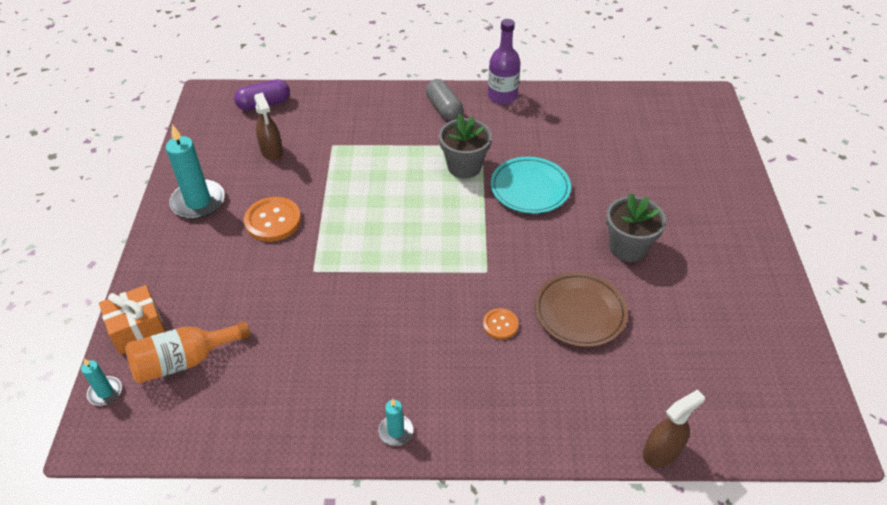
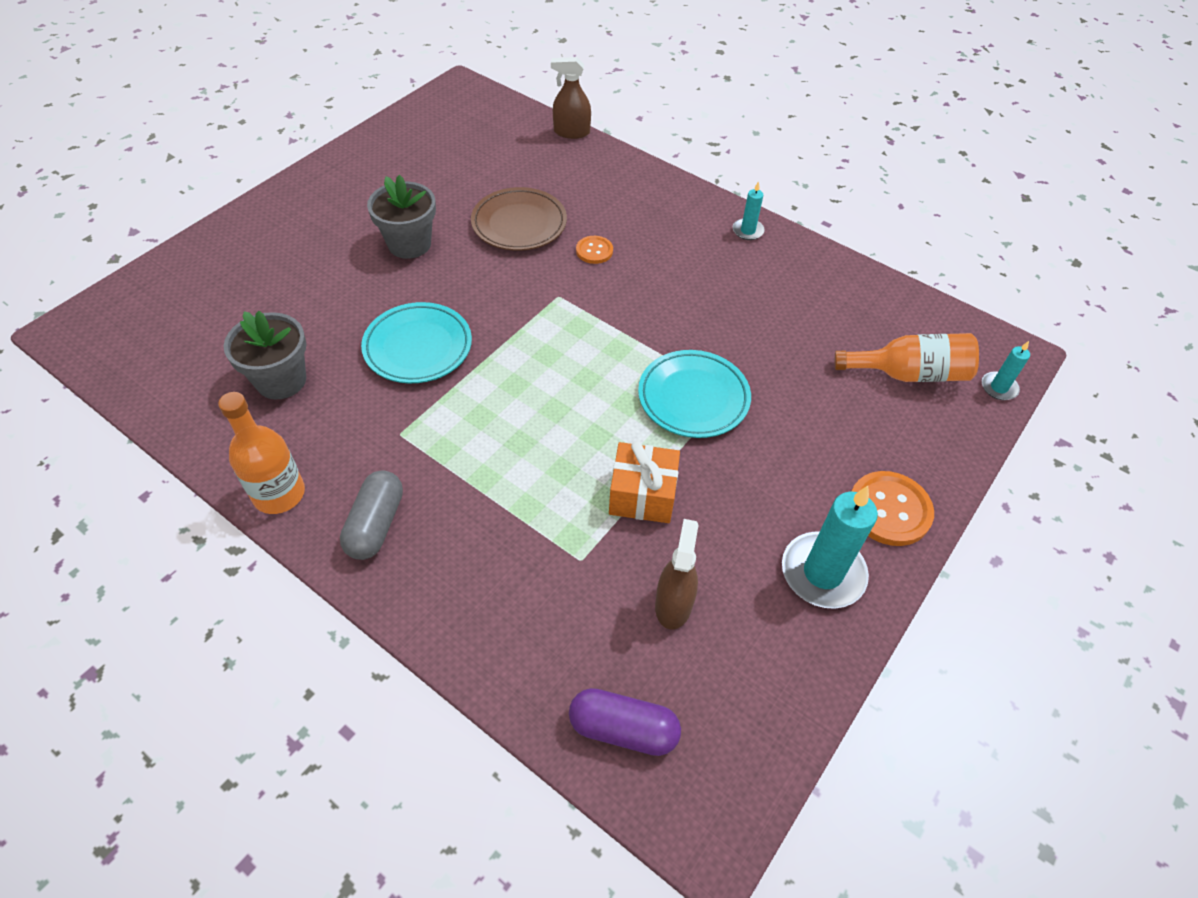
camera: 145 degrees left, 5 degrees up
orange gift [99,285,166,355] -> orange gift moved to [609,441,680,523]
orange button [244,197,301,242] -> orange button moved to [851,471,934,546]
grey flower pot [439,114,492,178] -> grey flower pot moved to [224,311,306,399]
purple bottle [488,19,521,105] -> orange bottle [218,392,305,514]
none -> turquoise plate [638,350,751,438]

